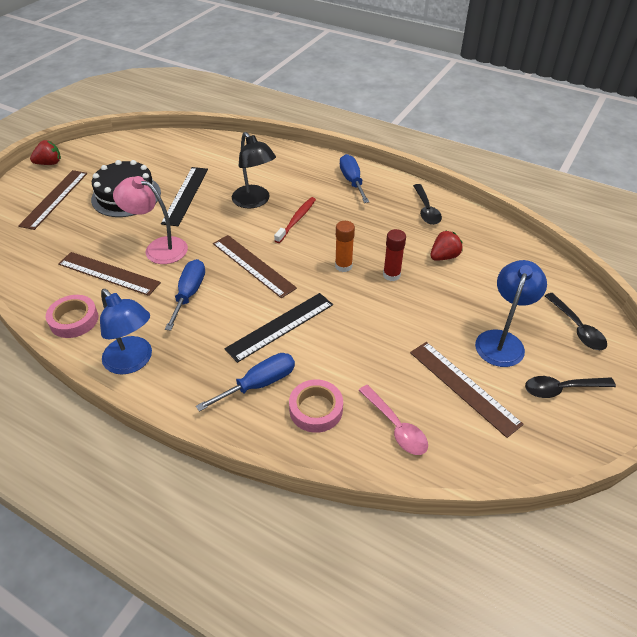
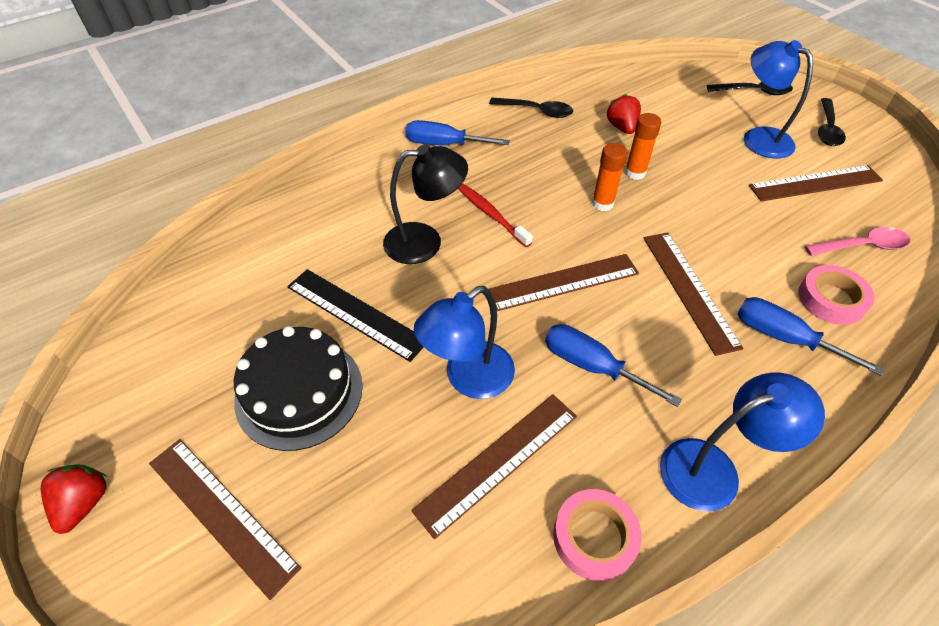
camera: 65 degrees left, 5 degrees up
pink lamp [113,176,188,264] -> blue lamp [414,286,515,399]
blue screwdriver [196,353,295,412] -> blue screwdriver turned 45 degrees counterclockwise [737,297,884,376]
black ruler [224,293,333,363] -> brown ruler [644,233,743,356]
red glue stick [383,229,406,281] -> orange glue stick [625,113,661,180]

